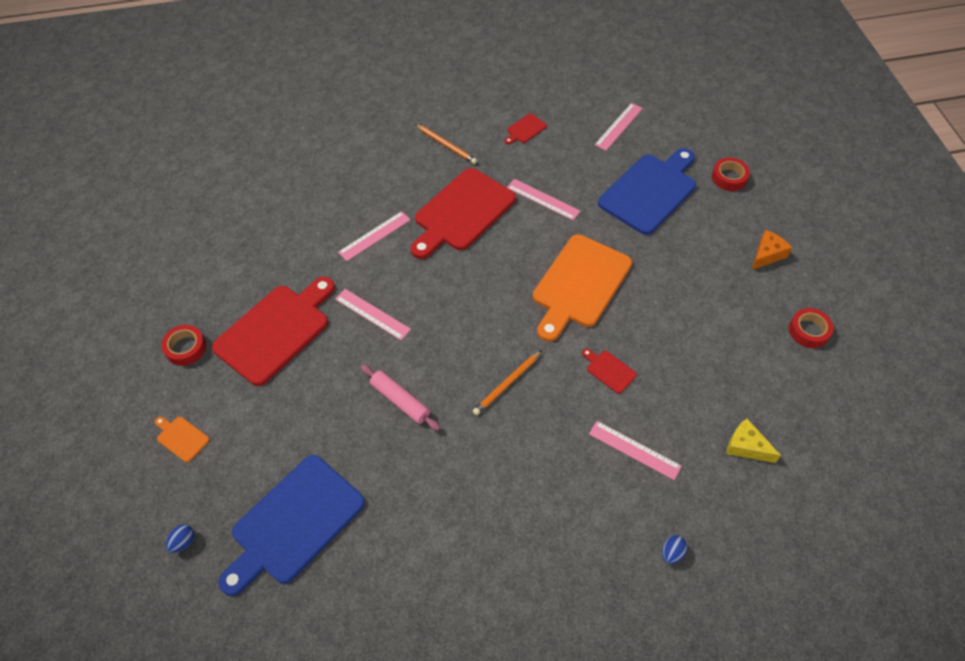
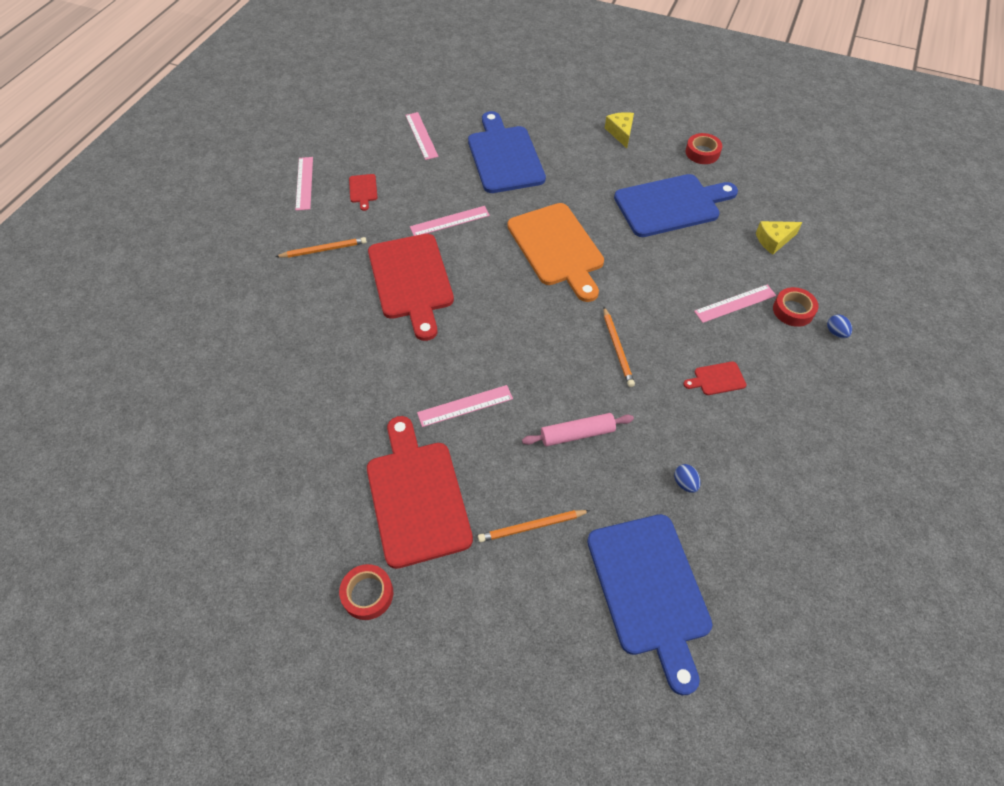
camera: 55 degrees left, 0 degrees up
orange cutting board [155,417,210,462] -> none
blue egg [166,524,194,553] -> blue egg moved to [674,464,701,493]
pink ruler [338,211,411,261] -> pink ruler moved to [295,157,313,211]
red cutting board [582,349,637,394] -> red cutting board moved to [684,361,746,395]
red tape [712,157,750,191] -> red tape moved to [773,287,819,327]
orange cheese [752,230,792,270] -> yellow cheese [605,112,634,148]
none -> orange pencil [478,510,590,542]
none -> blue cutting board [614,174,738,237]

